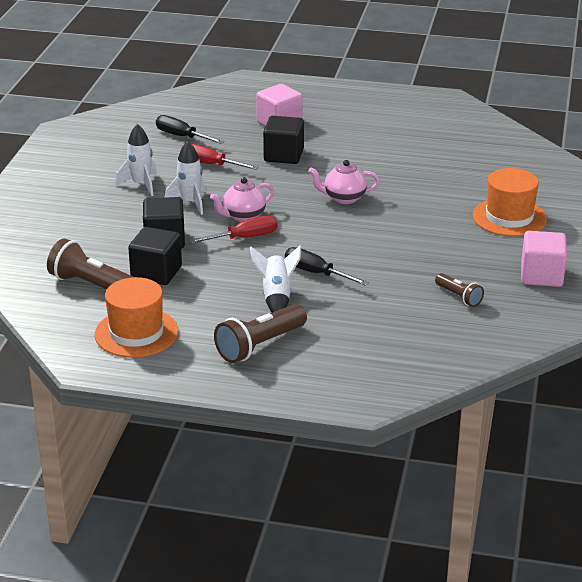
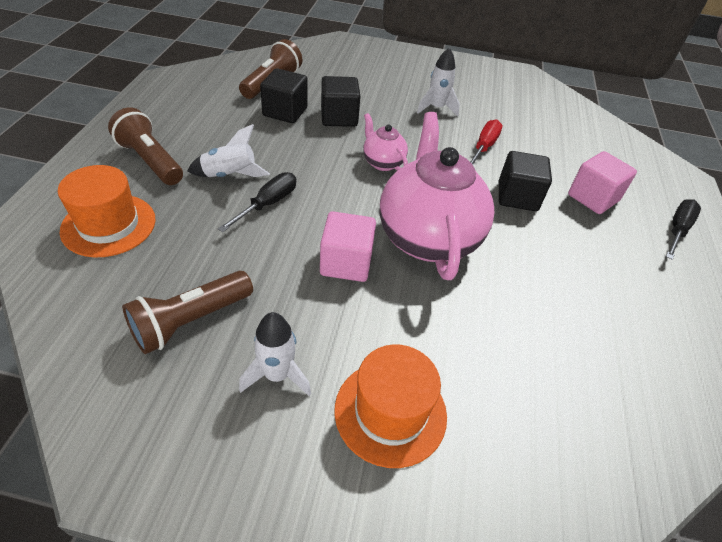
camera: 85 degrees right, 15 degrees up
orange hat [95,277,178,358] -> orange hat moved to [58,165,156,257]
black screwdriver [156,115,224,144] -> black screwdriver moved to [666,199,701,260]
white rocket [165,141,206,215] -> white rocket moved to [239,312,311,396]
red screwdriver [189,215,278,243] -> none
pink teapot [308,160,380,204] -> pink teapot [380,112,494,280], size x2.14
brown flashlight [435,273,484,307] -> brown flashlight [122,271,253,354], size x1.76
pink cube [521,231,567,287] -> pink cube moved to [320,211,376,282]

